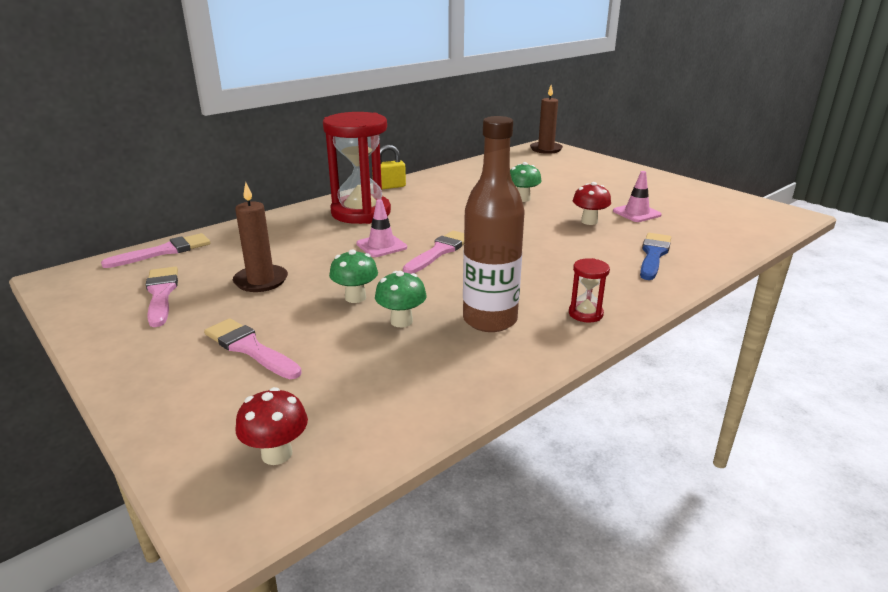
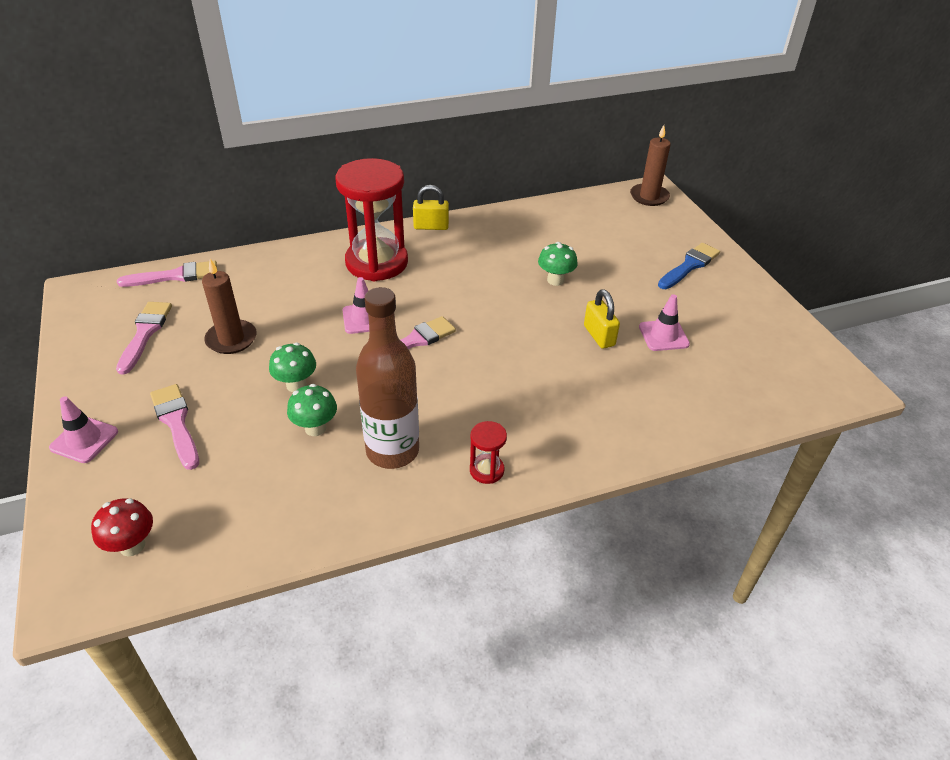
camera: 20 degrees right, 15 degrees up
red mushroom [573,182,611,225] -> yellow padlock [584,289,620,349]
blue brush [640,233,671,280] -> blue brush moved to [658,243,720,289]
none -> pink traffic cone [49,396,118,463]

